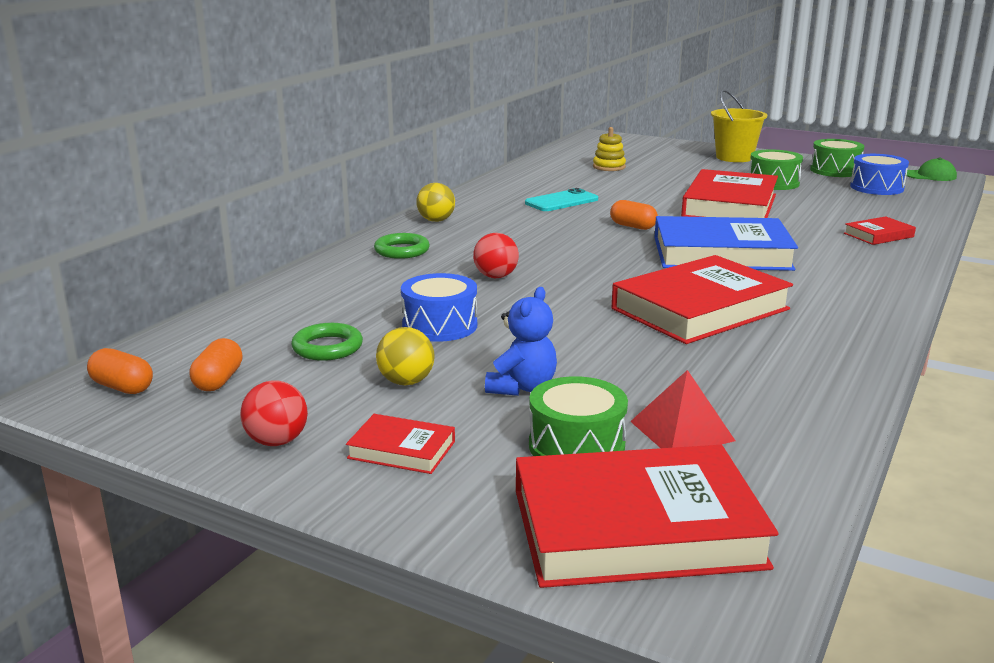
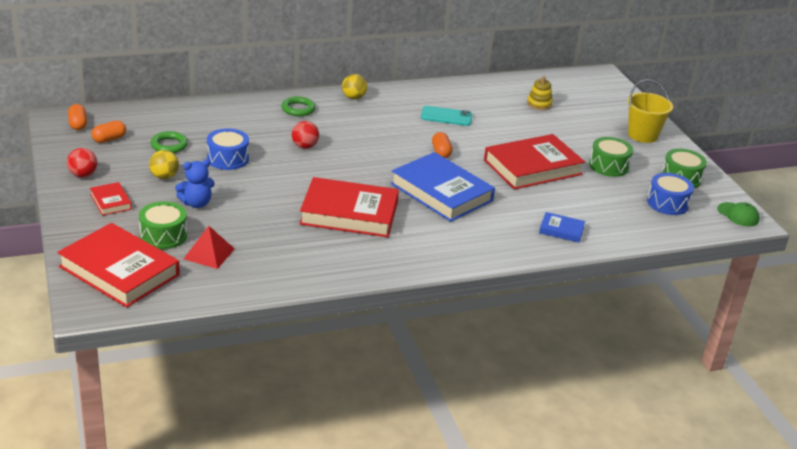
camera: 40 degrees right, 10 degrees up
red book [844,216,916,245] -> blue book [539,212,585,243]

